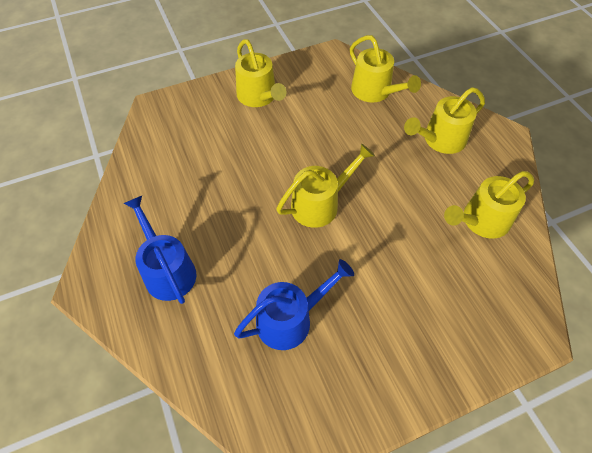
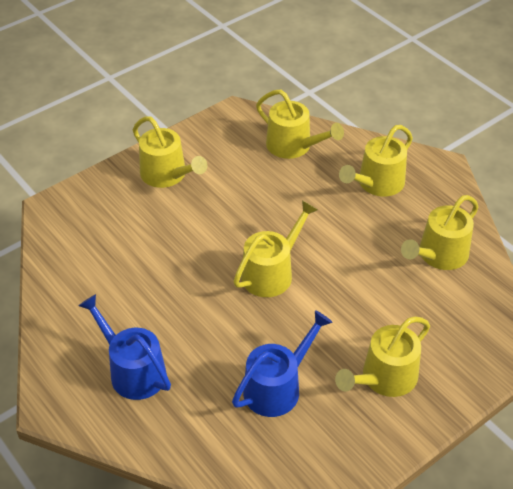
camera: 15 degrees left, 10 degrees down
none -> yellow watering can [335,317,430,397]

